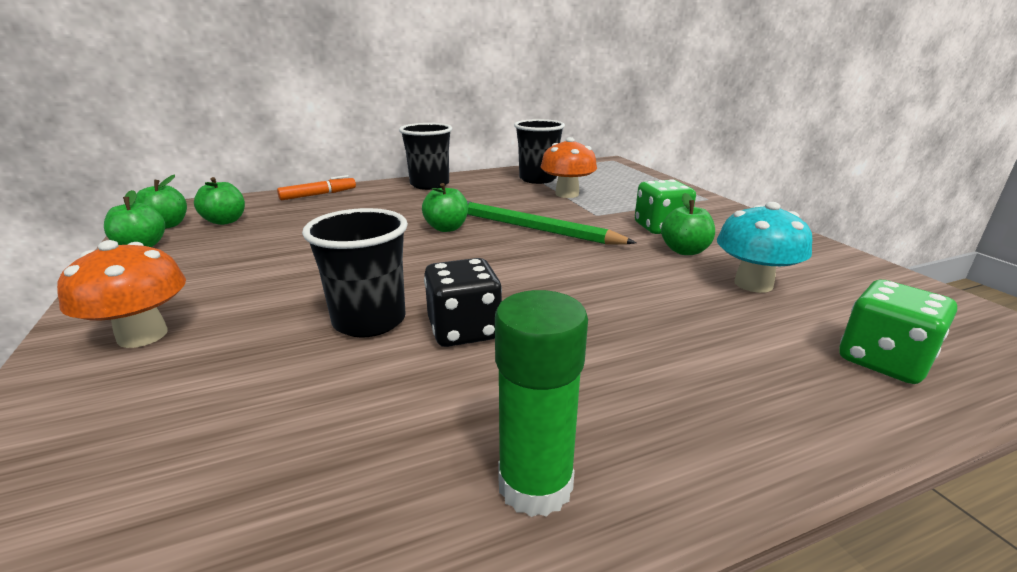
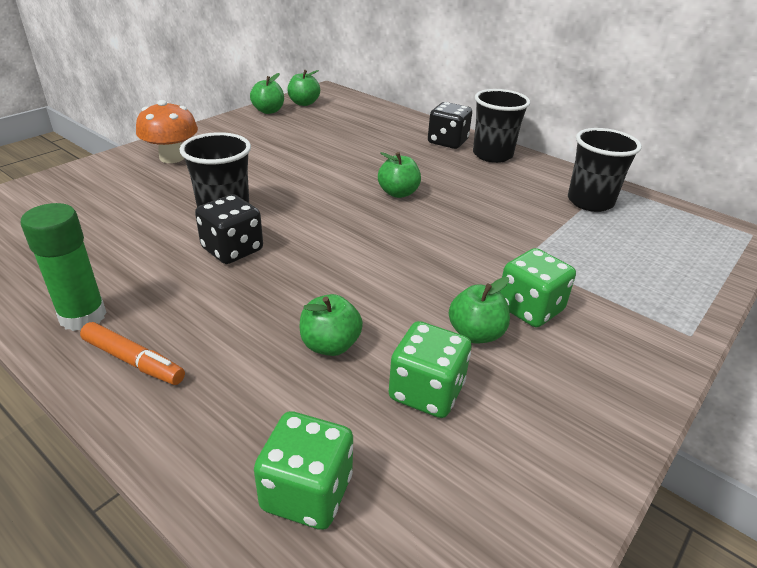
camera: 60 degrees right, 10 degrees up
green apple [194,177,245,225] -> green apple moved to [300,294,363,356]
orange marker [277,175,356,200] -> orange marker moved to [80,322,185,385]
green pencil [467,201,636,244] -> none
orange mushroom [541,137,597,198] -> none
turquoise mushroom [717,202,812,293] -> green dice [389,321,471,418]
none -> black dice [428,102,472,149]

